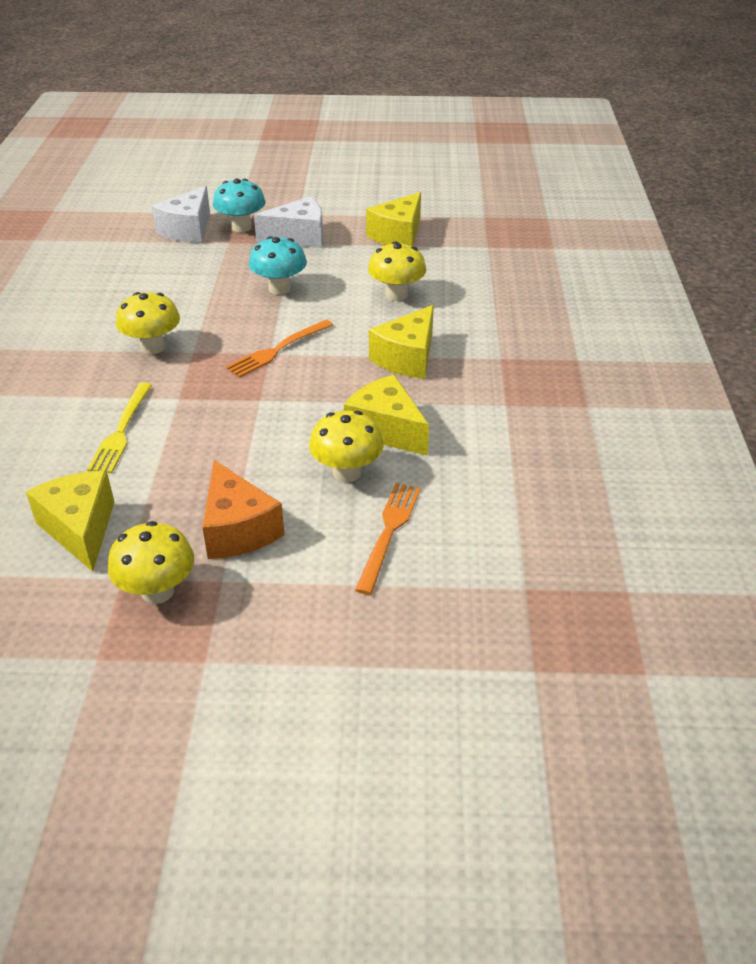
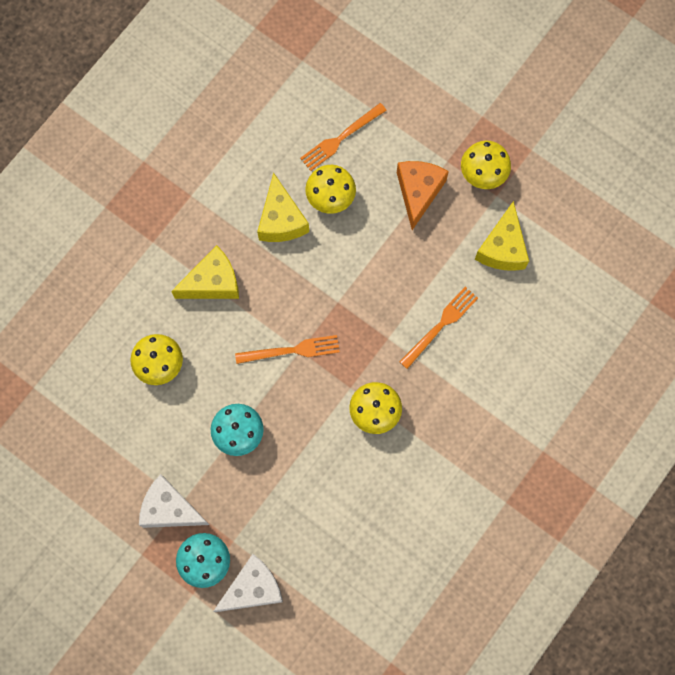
camera: 145 degrees left, 35 degrees up
yellow fork [87,382,152,473] -> orange fork [399,287,478,369]
yellow cheese [366,192,421,247] -> none

